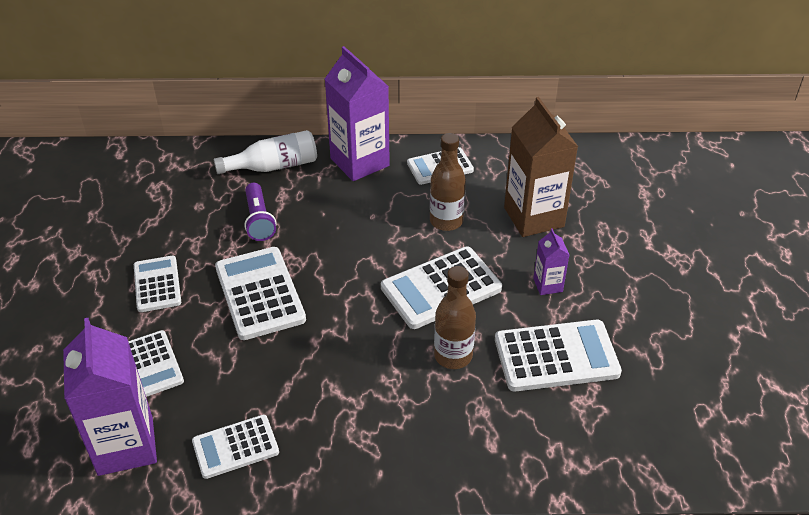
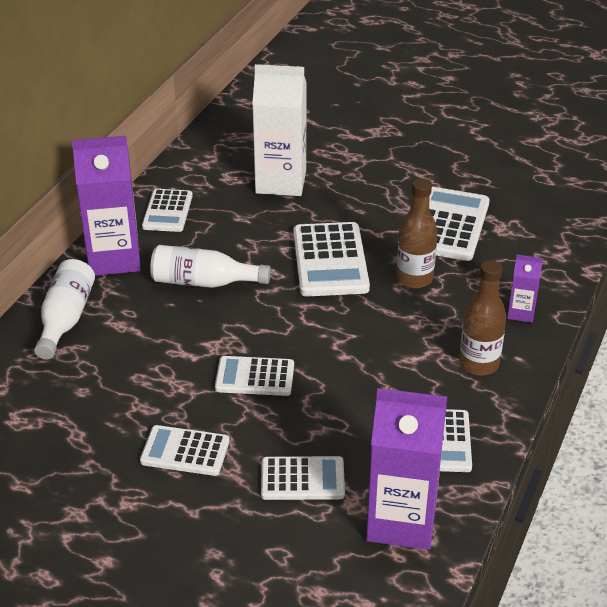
camera: 65 degrees left, 5 degrees down
white calculator [215,247,306,340] -> white calculator [215,356,294,396], size x0.63
purple flashlight [244,183,276,241] -> none
brown bottle [430,133,466,231] -> brown bottle moved to [459,260,506,376]
brown carton [504,97,578,237] -> white carton [252,64,307,196]
purple carton [533,228,569,295] -> purple carton moved to [507,255,543,323]
none -> white bottle [150,245,271,288]

